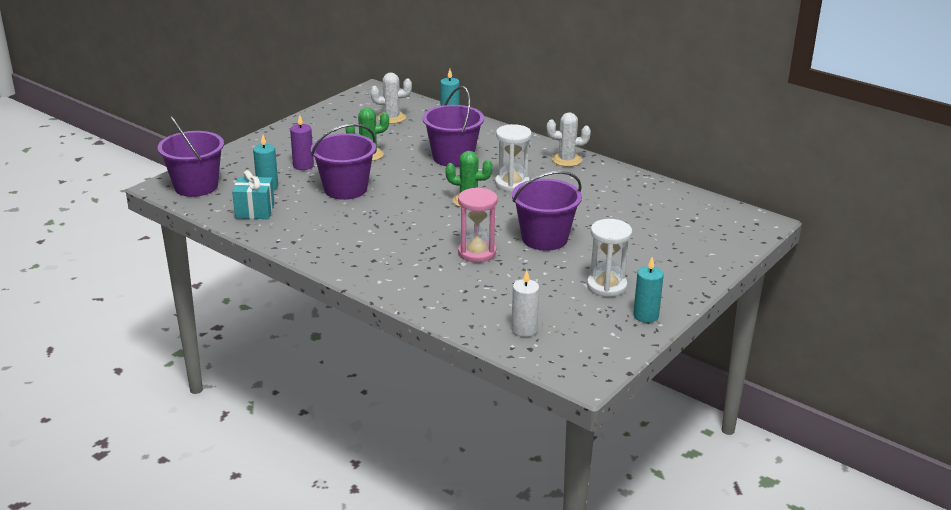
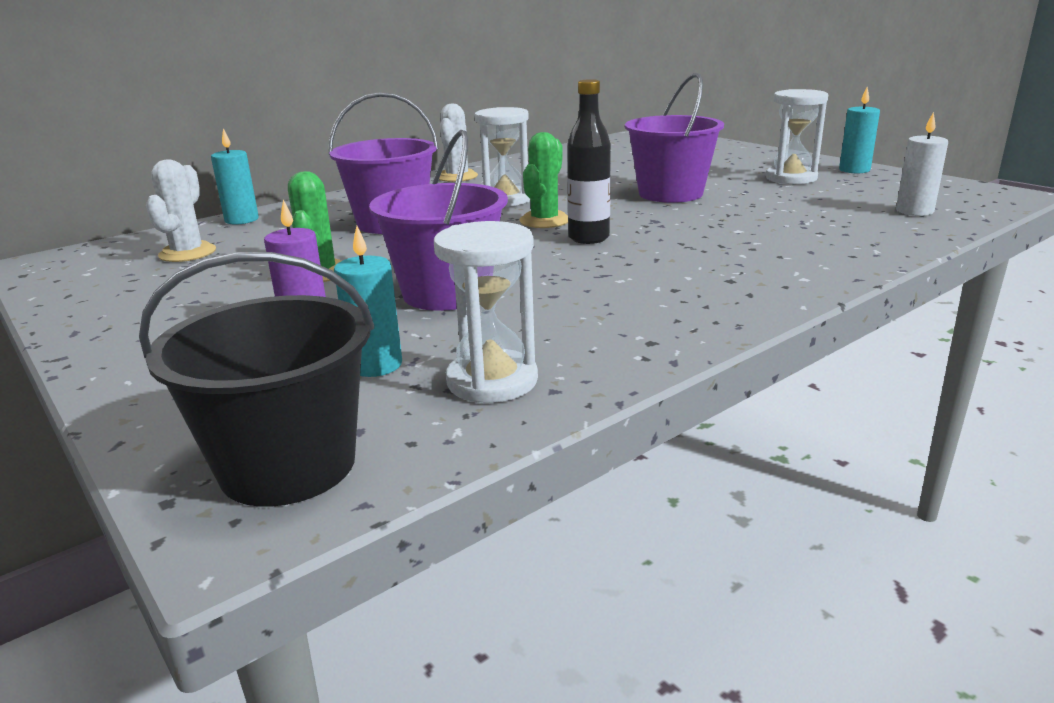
camera: 75 degrees left, 5 degrees down
purple bucket [158,116,224,197] -> black bucket [139,252,374,507]
turquoise gift [232,170,275,219] -> white hourglass [434,221,538,403]
pink hourglass [458,187,498,262] -> none
none -> black bottle [567,79,611,244]

